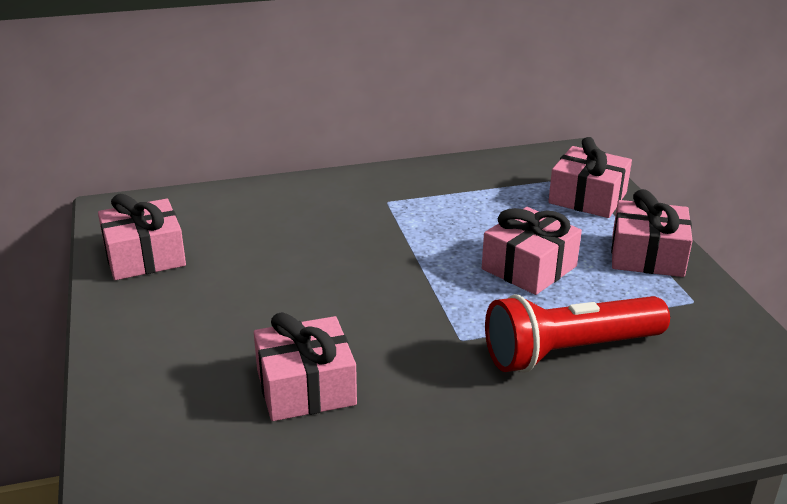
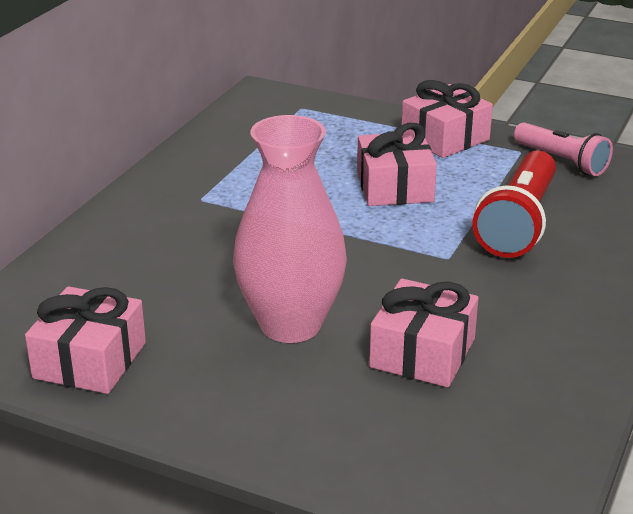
camera: 50 degrees left, 0 degrees up
pink gift [548,137,632,218] -> none
none -> pink vase [233,115,347,343]
none -> pink flashlight [514,122,613,176]

